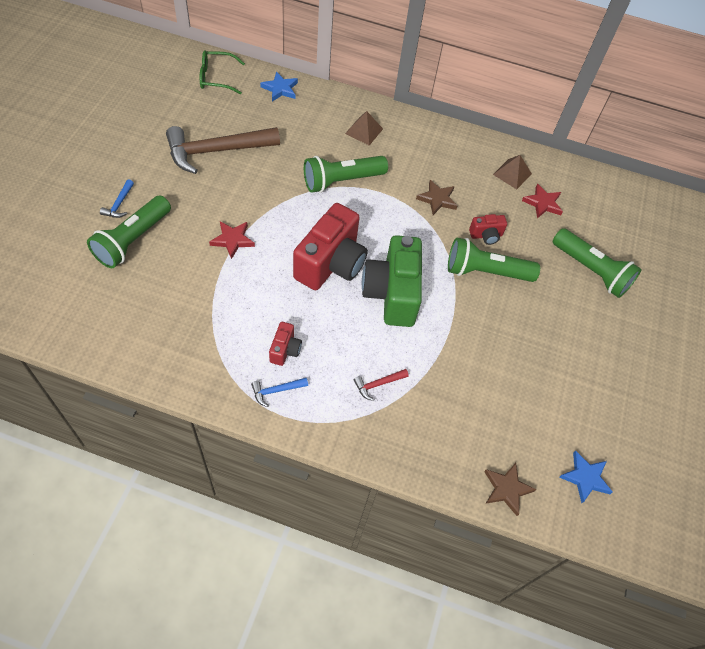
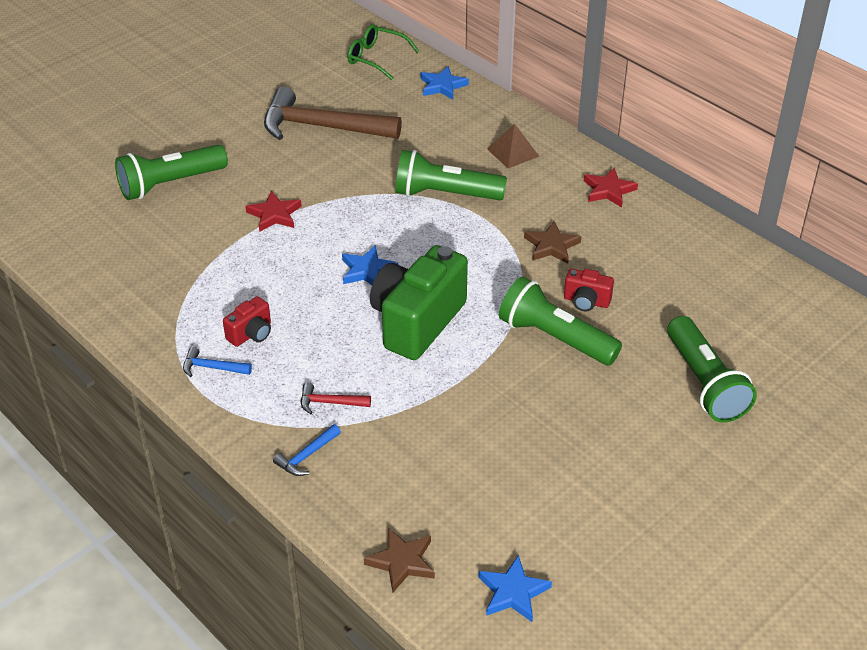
camera: 35 degrees right, 15 degrees down
blue hammer [100,179,134,218] -> blue hammer moved to [273,424,341,476]
red camera [293,203,368,290] -> blue star [342,245,398,285]
brown pyramid [493,155,532,189] -> none
red star [522,183,563,218] -> red star moved to [584,168,638,207]

